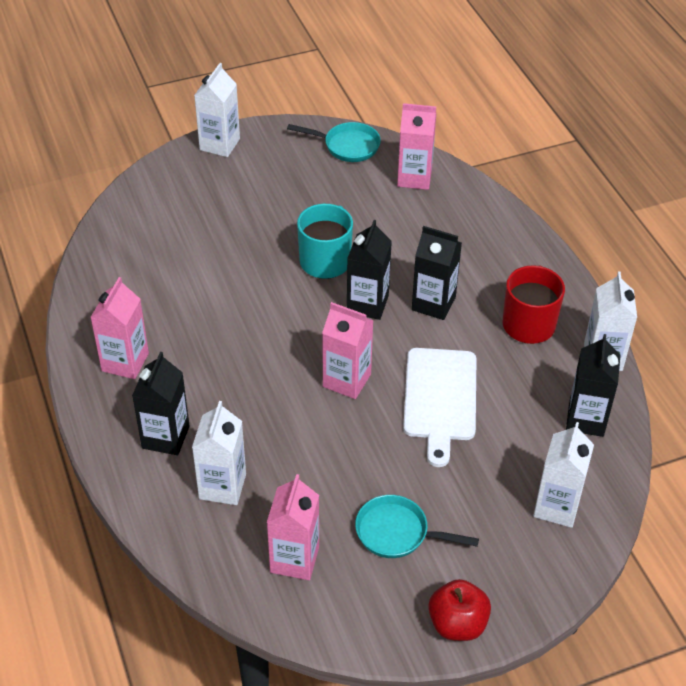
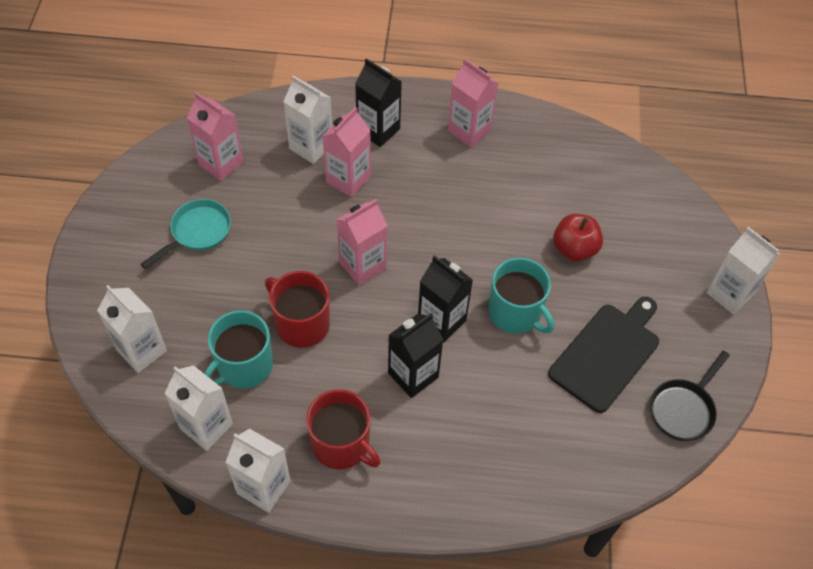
camera: 115 degrees right, 10 degrees up
turquoise pan [287,122,381,162] -> black pan [650,351,730,441]
pink carton [397,103,436,190] -> pink carton moved to [322,107,371,197]
white cutting board [403,348,476,467] -> red mug [265,271,330,348]
red apple [428,579,491,641] -> red apple moved to [553,214,603,261]
black carton [566,334,621,437] -> white carton [164,365,233,451]
none -> turquoise mug [204,310,273,388]
none -> black cutting board [548,297,659,413]

